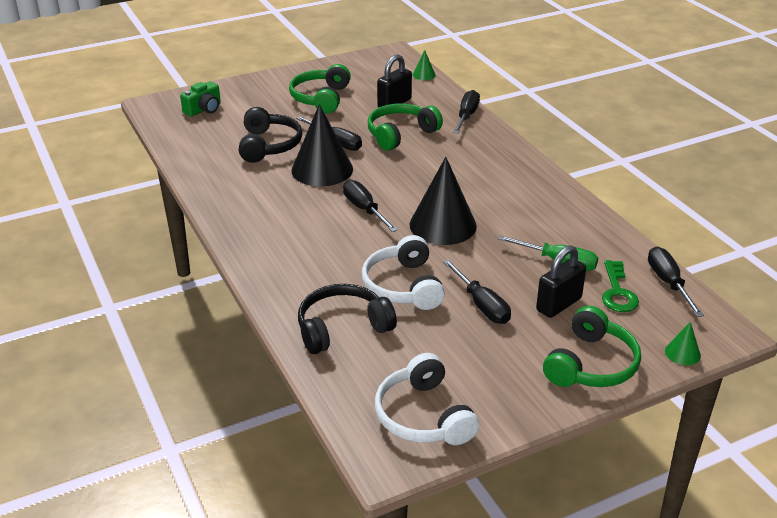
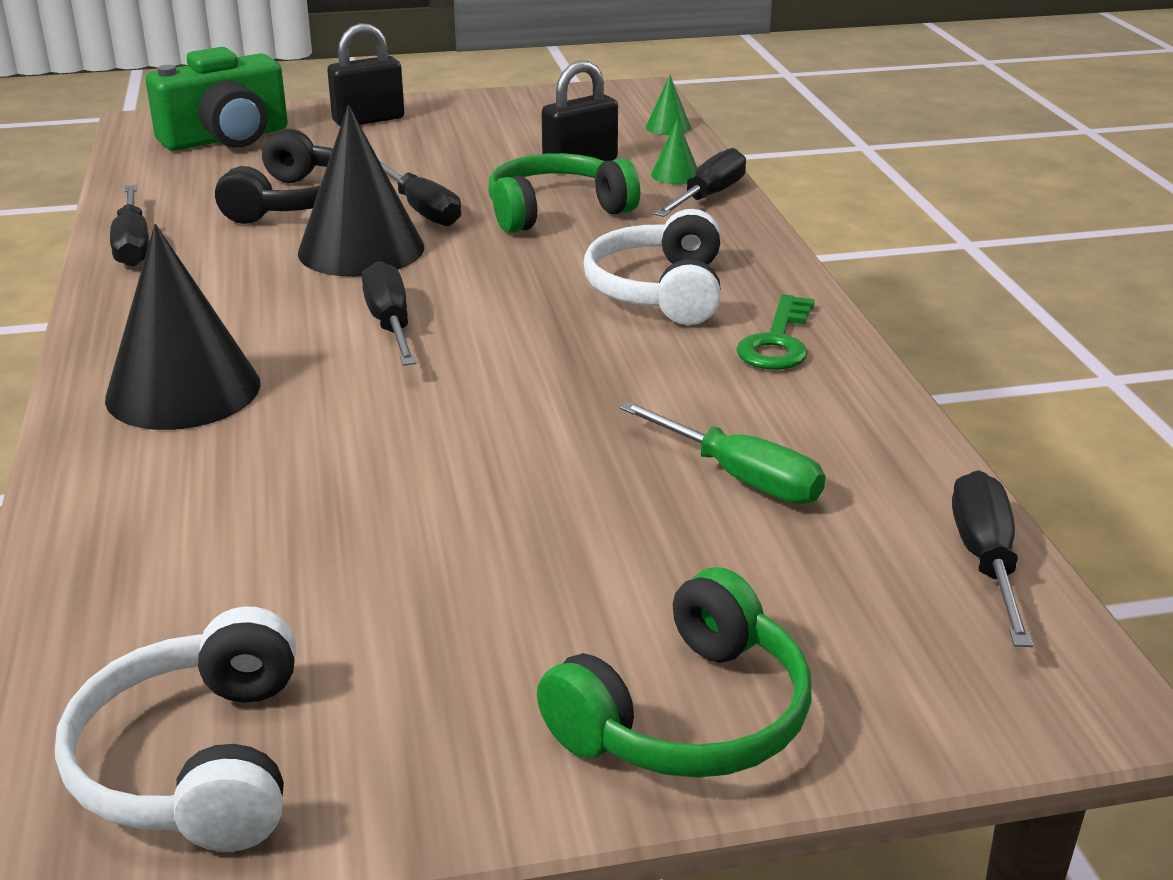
camera: 15 degrees right, 5 degrees down
green camera [180,82,221,117] -> green camera [146,47,288,151], size x1.71
green headphones [289,64,351,113] -> none
black headphones [298,284,397,354] -> none
white headphones [362,235,445,310] -> white headphones moved to [584,209,721,325]
black cone [410,157,477,245] -> black cone moved to [105,224,260,430]
black screwdriver [443,259,511,324] -> black screwdriver moved to [110,185,149,267]
black padlock [536,245,586,318] -> black padlock moved to [327,23,404,127]
green key [602,260,639,312] -> green key moved to [736,294,815,370]
green cone [665,322,701,365] -> green cone moved to [651,119,698,184]

